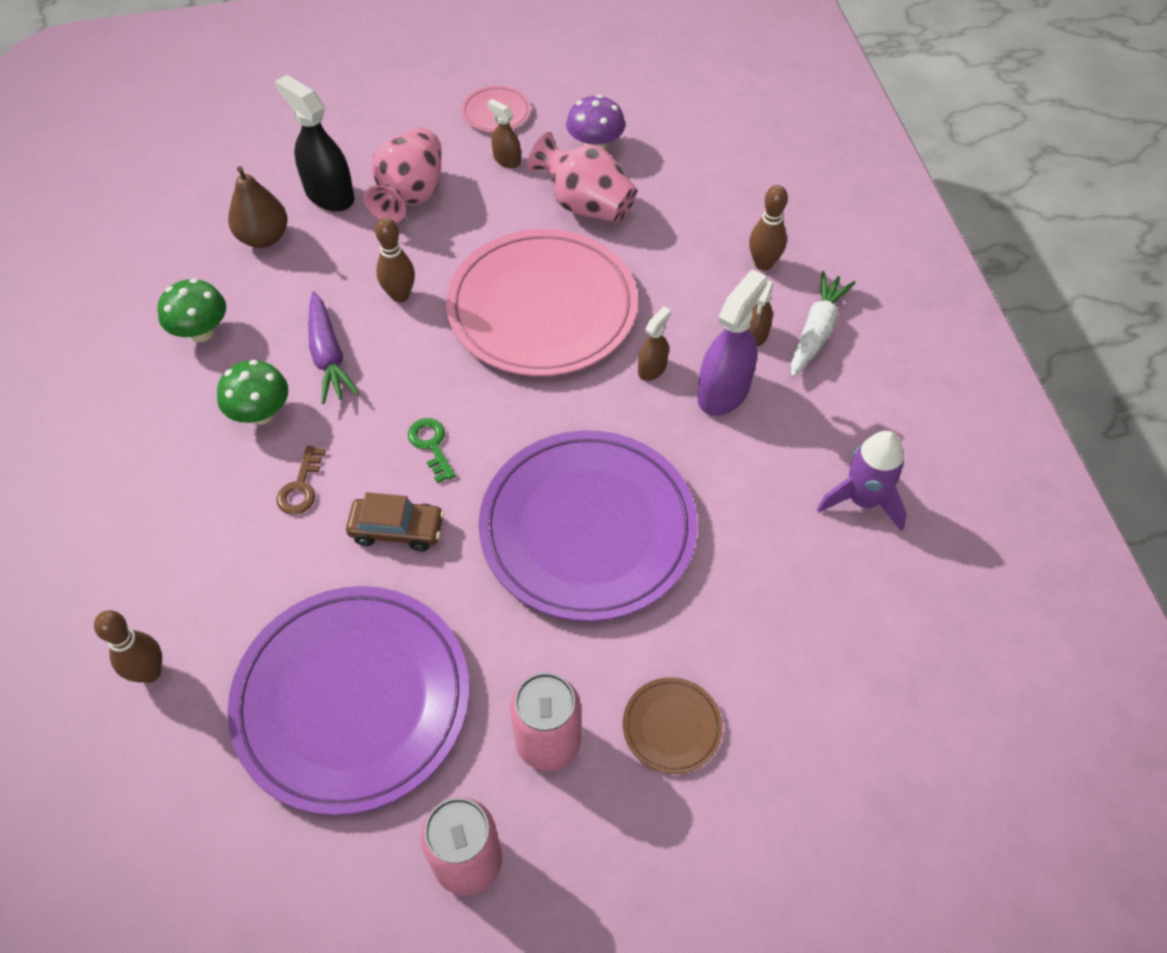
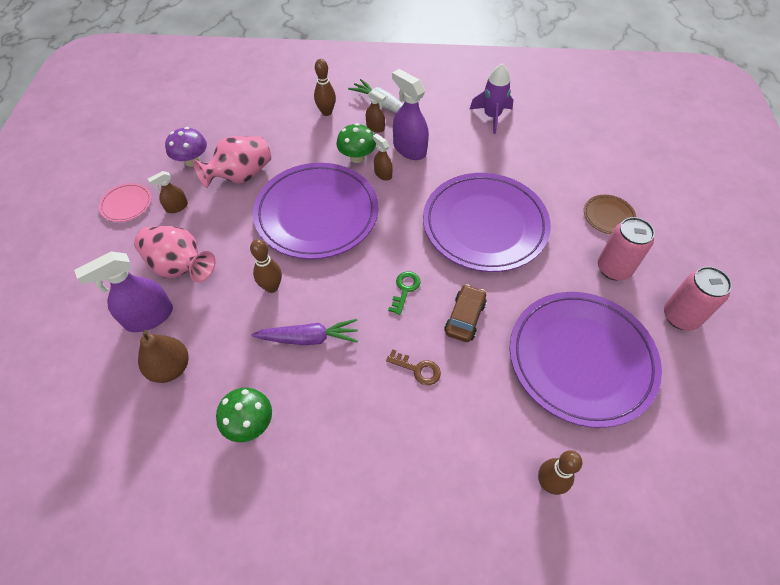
camera: 75 degrees left, 0 degrees up
green mushroom [217,360,288,425] -> green mushroom moved to [336,123,376,163]
black spray bottle [275,75,354,212] -> purple spray bottle [74,251,173,332]
green key [408,418,456,483] -> green key turned 120 degrees clockwise [388,271,421,315]
pink plate [446,229,638,376] -> purple plate [253,163,379,259]

